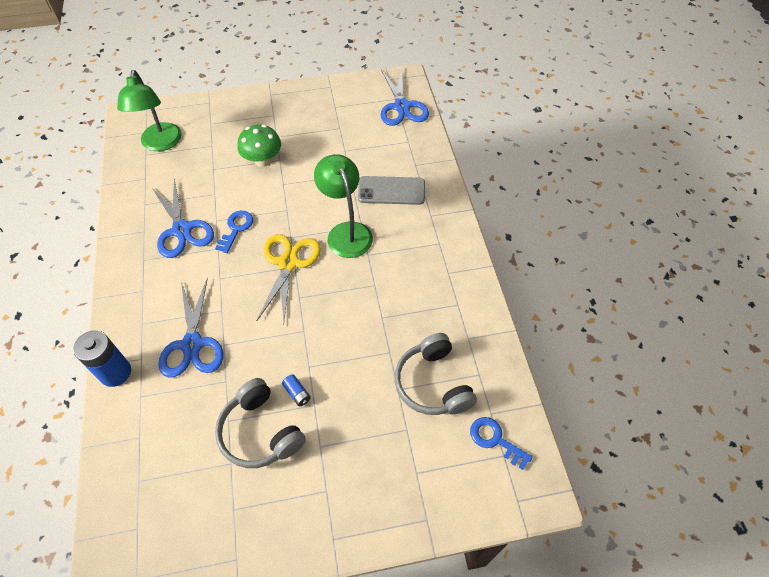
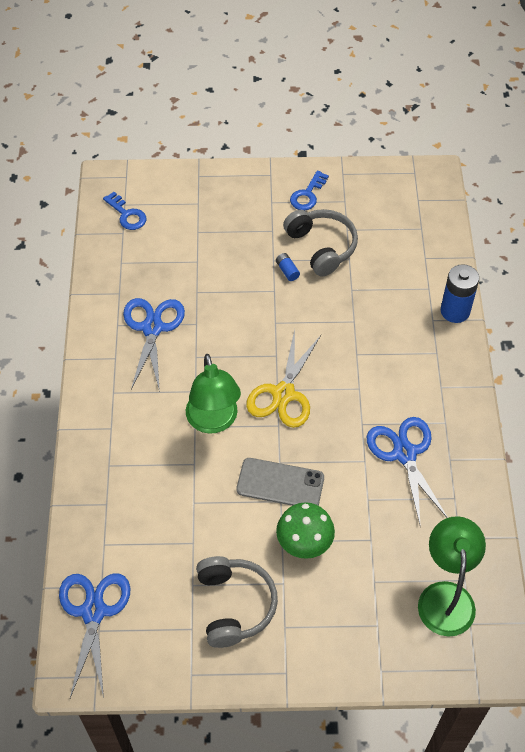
camera: 170 degrees left, 0 degrees up
blue scissors [159,277,223,378] -> blue scissors moved to [123,298,185,392]
blue key [215,211,253,253] -> blue key moved to [290,171,329,210]
grey phone [358,176,425,205] -> grey phone moved to [236,458,324,506]
grey headphones [394,333,477,415] -> grey headphones moved to [196,556,278,648]

